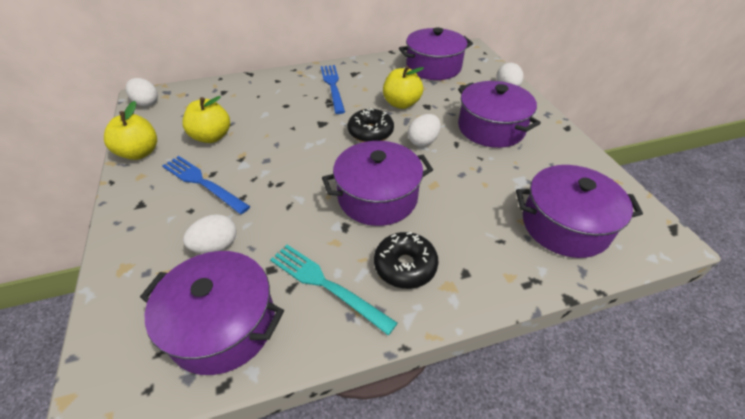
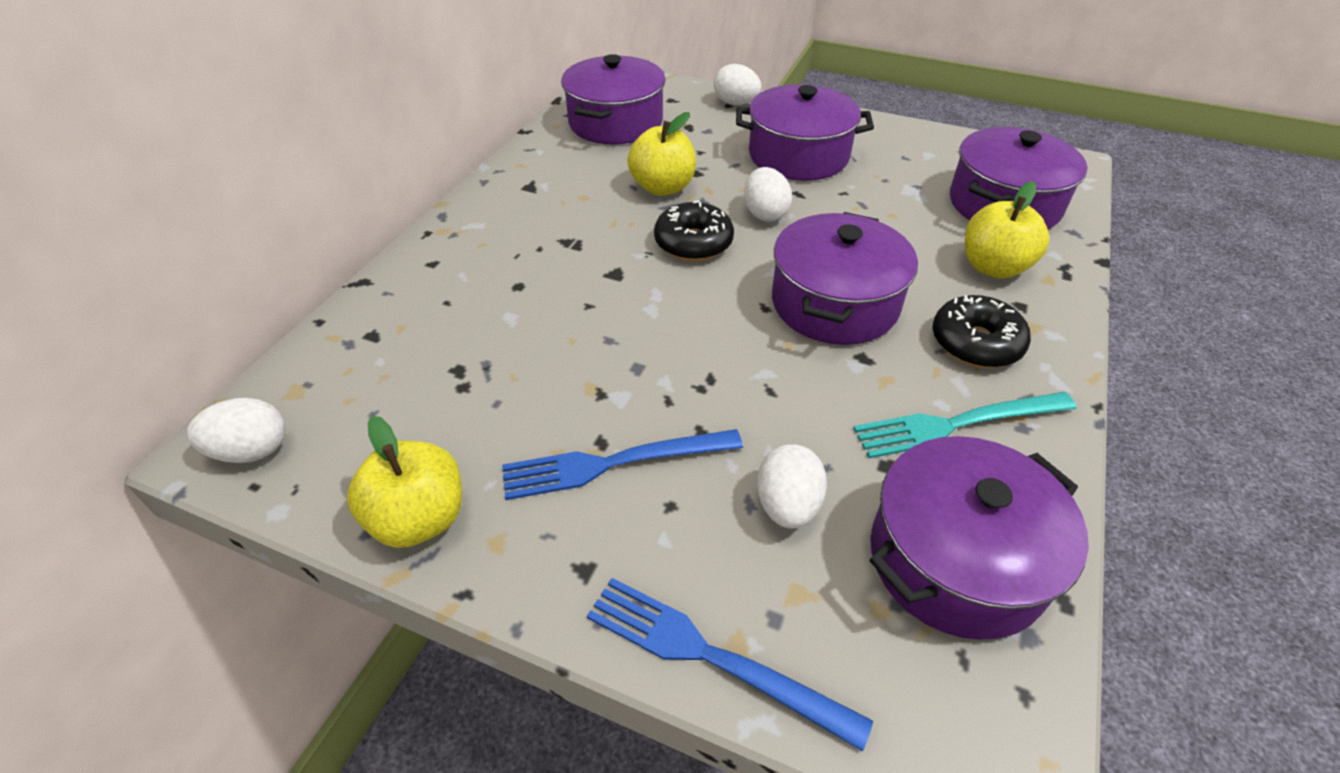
camera: 50 degrees left, 0 degrees up
yellow apple [182,96,230,143] -> yellow apple moved to [965,181,1049,279]
blue fork [321,65,345,114] -> blue fork moved to [587,578,873,752]

